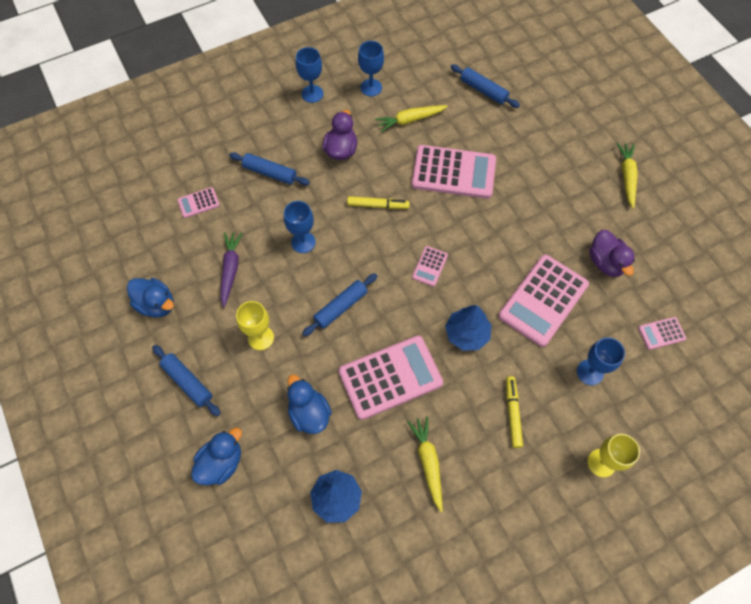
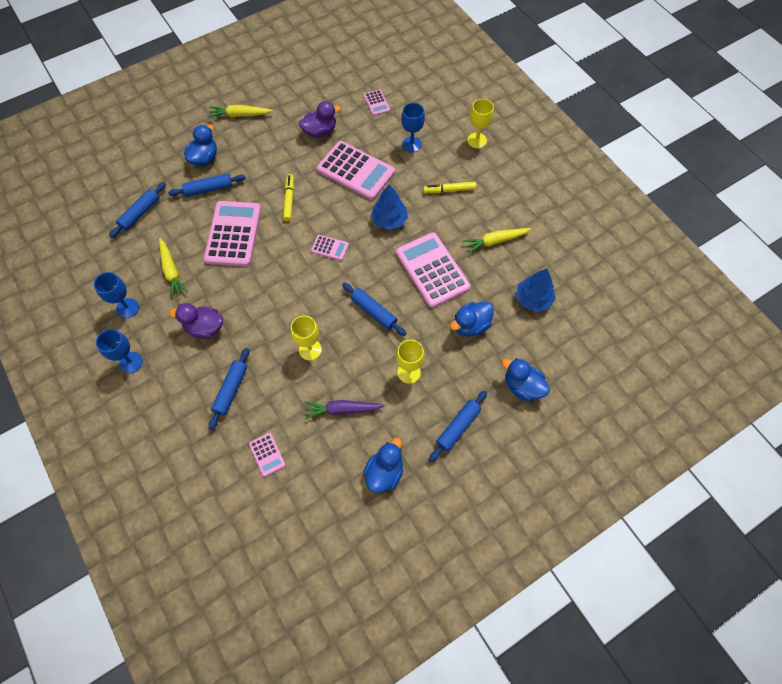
camera: 95 degrees left, 0 degrees up
blue goblet [284,201,316,253] -> yellow goblet [291,316,322,360]
yellow marker [347,196,410,209] -> yellow marker moved to [283,174,294,221]
none -> blue rolling pin [168,174,246,197]
none -> blue duck [184,124,217,166]

